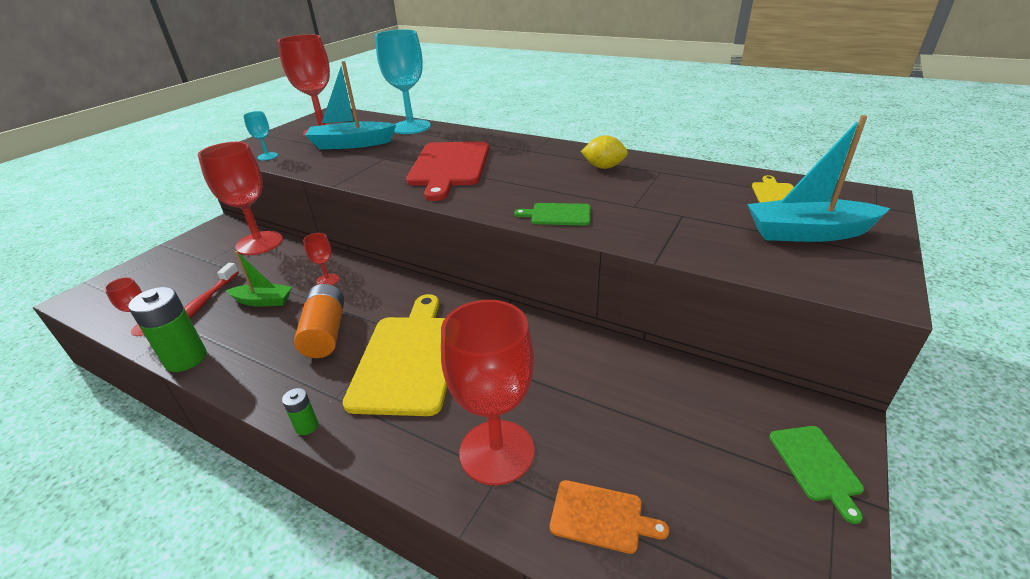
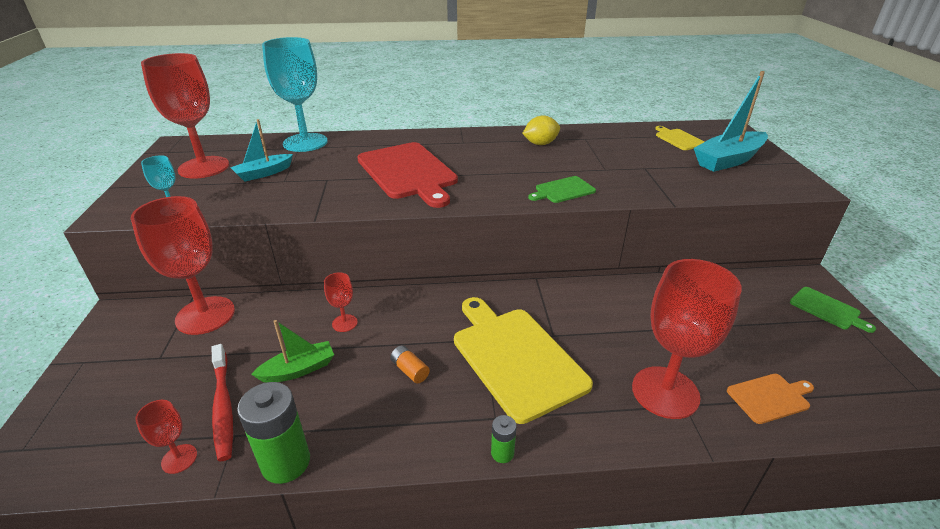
camera: 35 degrees left, 0 degrees up
orange battery [294,284,344,358] -> orange battery [390,345,430,384], size x0.50
turquoise boat [305,61,396,149] -> turquoise boat [230,119,293,182], size x0.60

